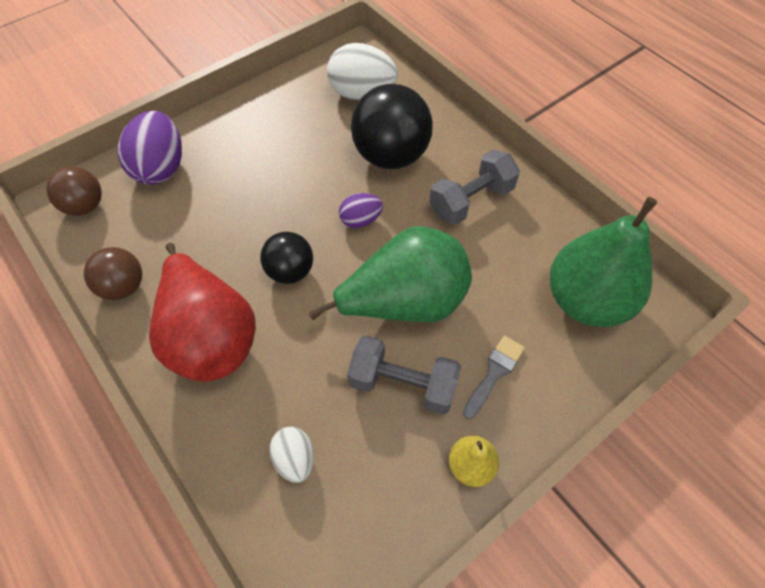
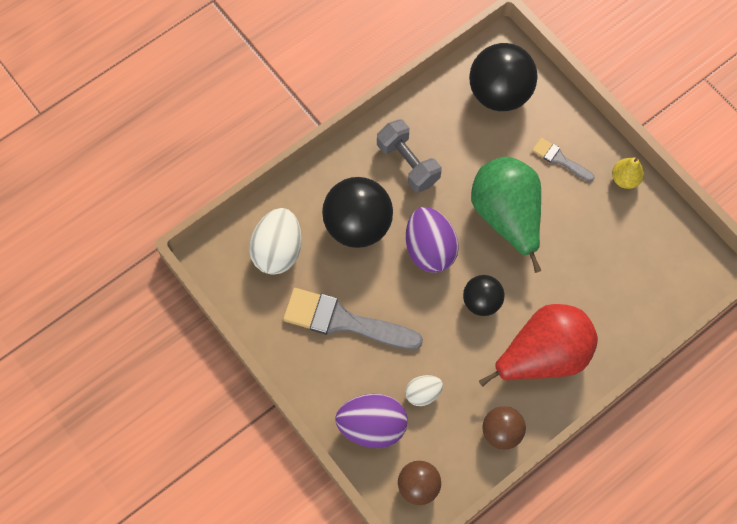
camera: 90 degrees left, 10 degrees up
white egg [269,427,314,483] -> white egg moved to [405,375,443,406]
purple egg [339,193,383,228] -> purple egg [406,207,459,273], size x1.81
grey dumbbell [347,335,461,415] -> none
green pear [550,197,658,327] -> black ball [469,43,538,111]
none -> grey brush [283,288,423,350]

